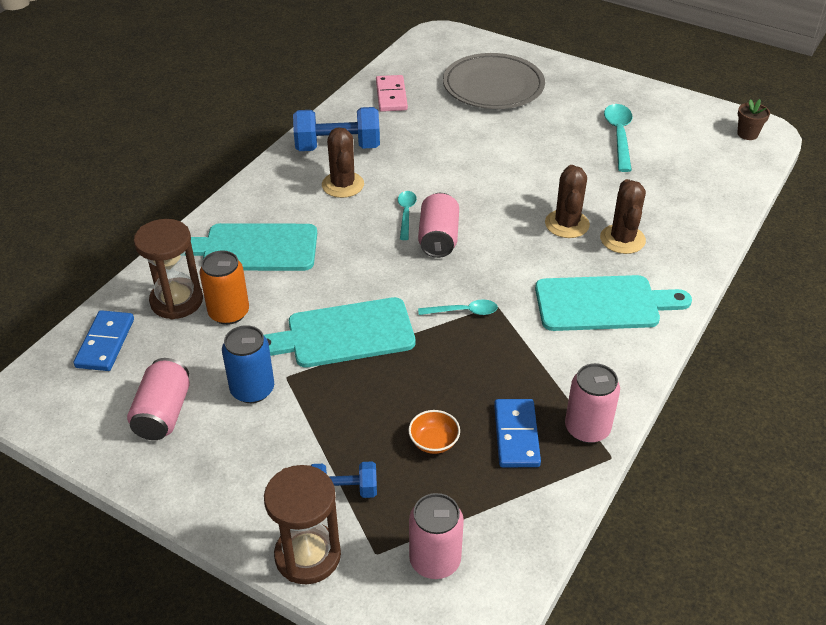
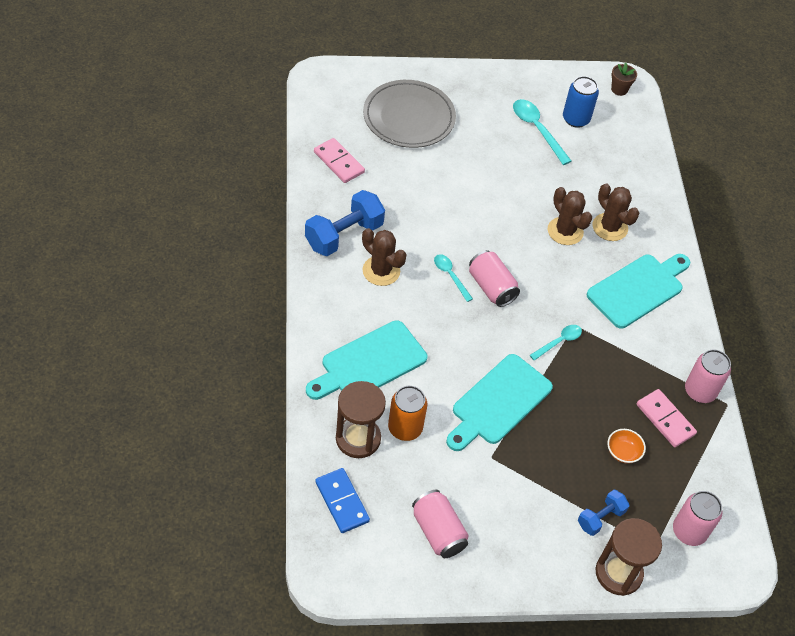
camera: 40 degrees left, 10 degrees up
blue can [222,325,274,403] -> blue can moved to [563,76,599,128]
blue domino [494,399,541,467] -> pink domino [637,389,697,447]

